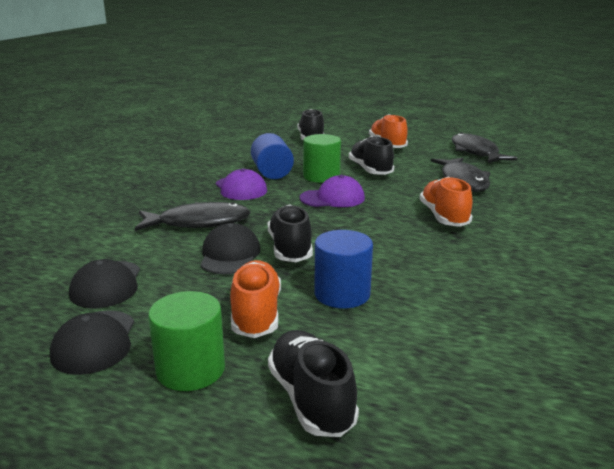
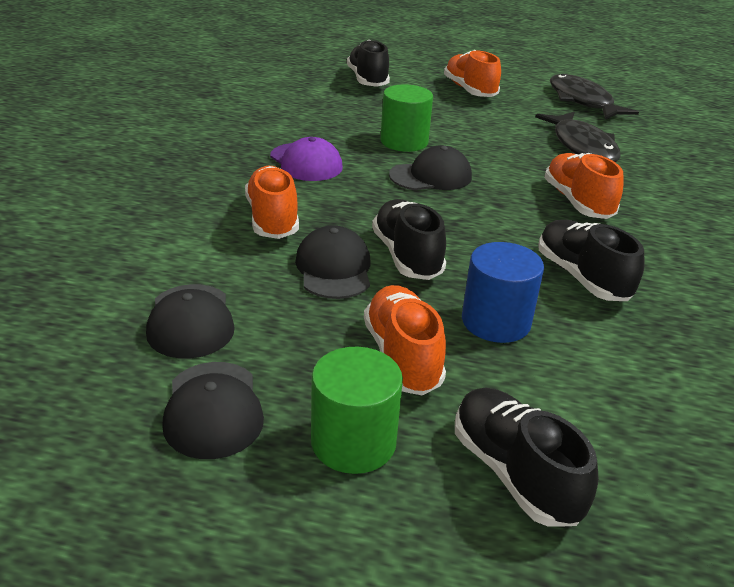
camera: 10 degrees left, 10 degrees up
black fish [135,202,251,231] -> orange shoe [245,166,299,239]
blue cylinder [251,133,294,179] -> none
purple cap [300,175,365,207] -> black cap [389,145,472,190]
black shoe [349,136,394,175] -> black shoe moved to [538,220,645,301]

